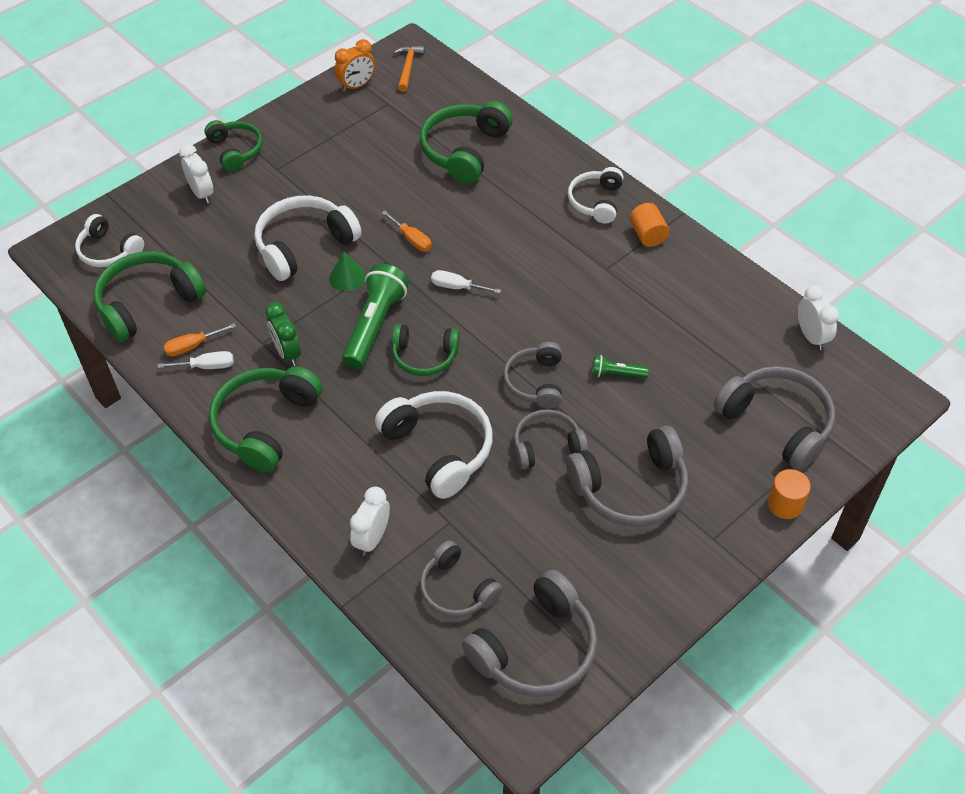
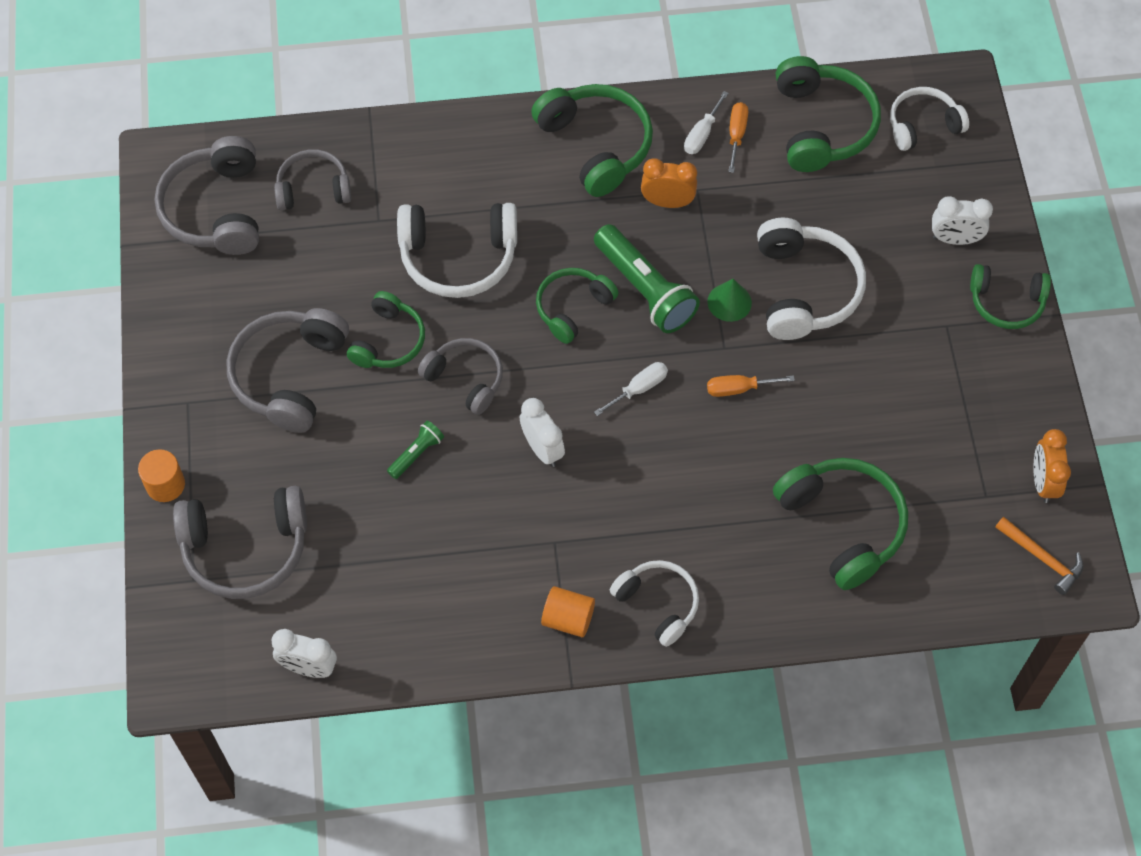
camera: 125 degrees right, 10 degrees up
green clock [266,302,301,366] -> orange clock [641,158,697,208]
white clock [350,487,390,556] -> white clock moved to [520,398,565,467]
grey headphones [514,409,588,469] -> green headphones [347,291,425,368]

